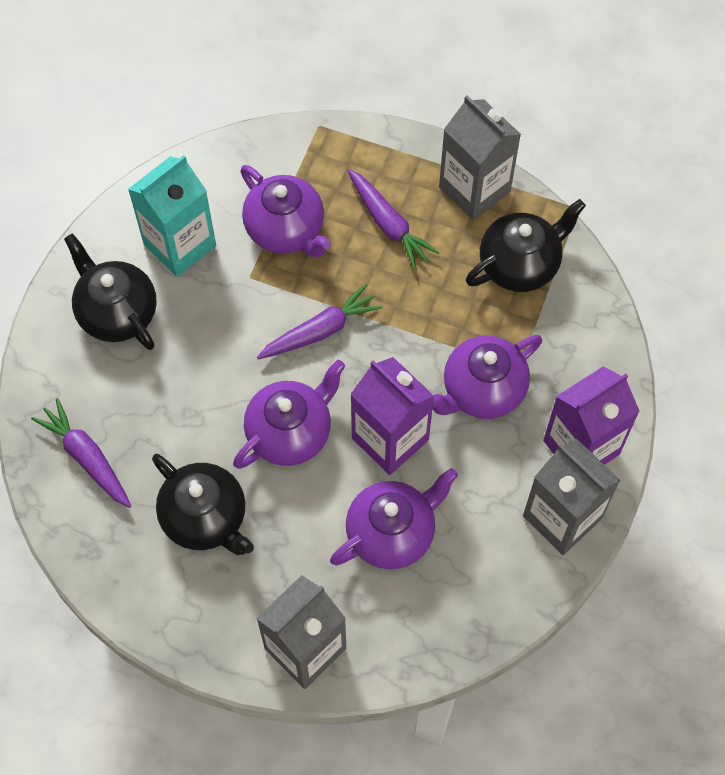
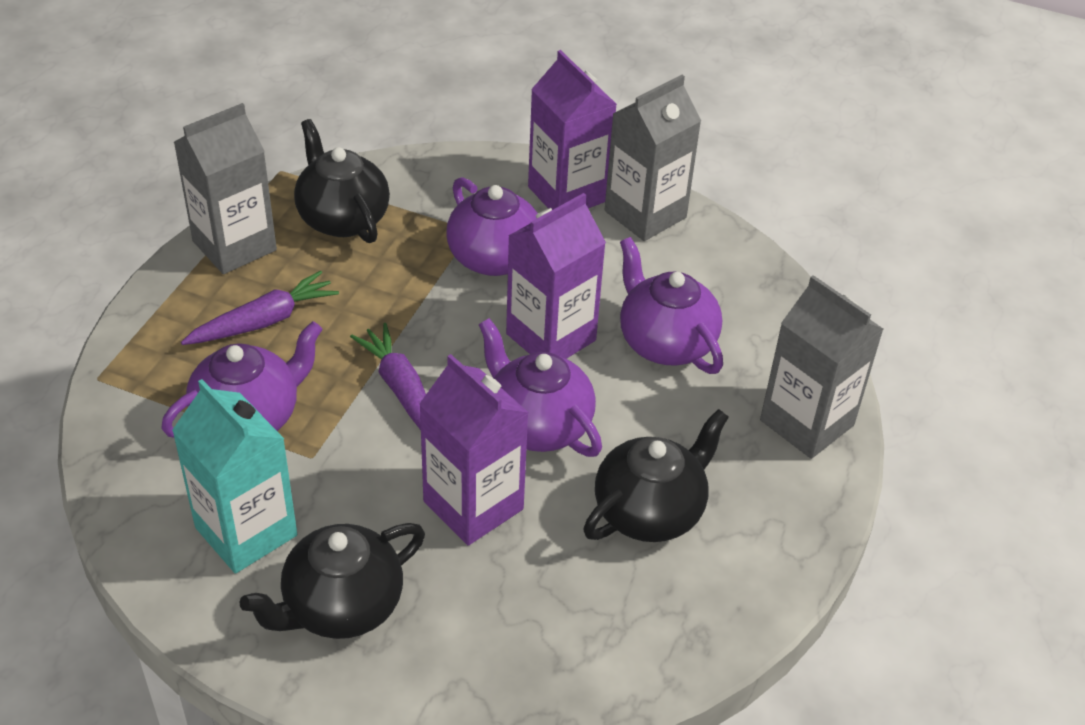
camera: 90 degrees left, 20 degrees down
purple carrot [31,398,131,508] -> none
none -> purple carton [419,354,529,546]

